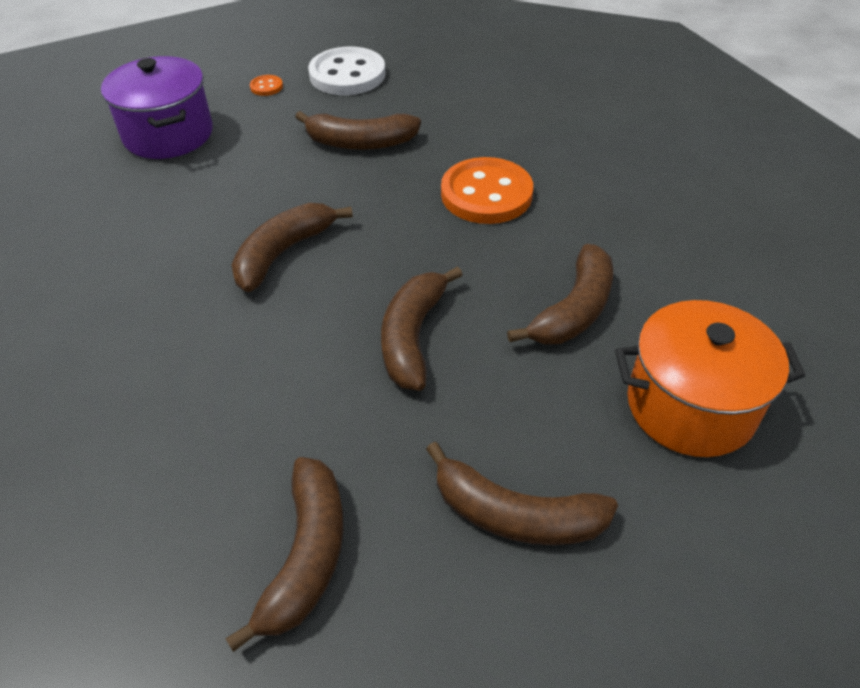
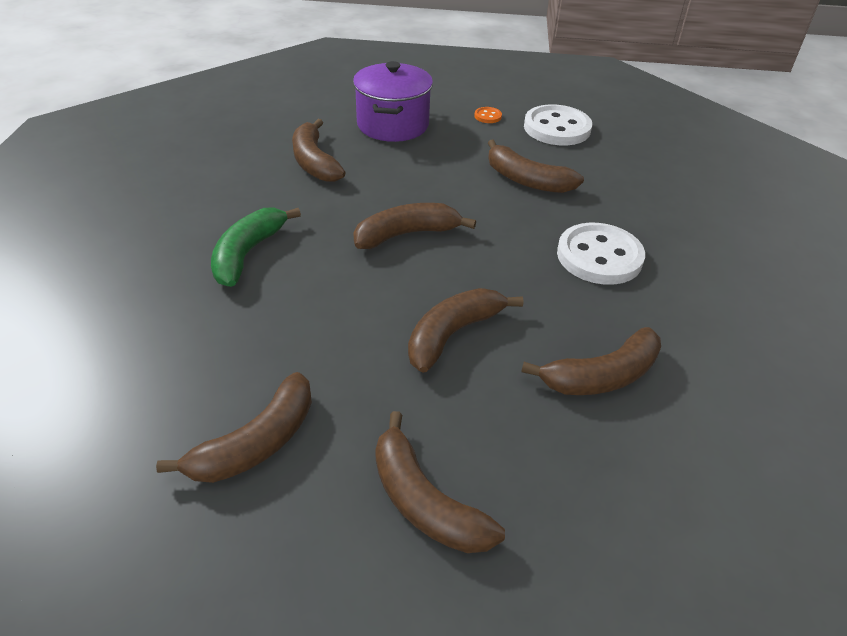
camera: 30 degrees right, 5 degrees down
orange button [441,157,533,224] -> white button [557,223,645,285]
orange pot [615,300,805,457] -> none
none -> green banana [211,208,301,287]
none -> brown banana [292,119,346,182]

